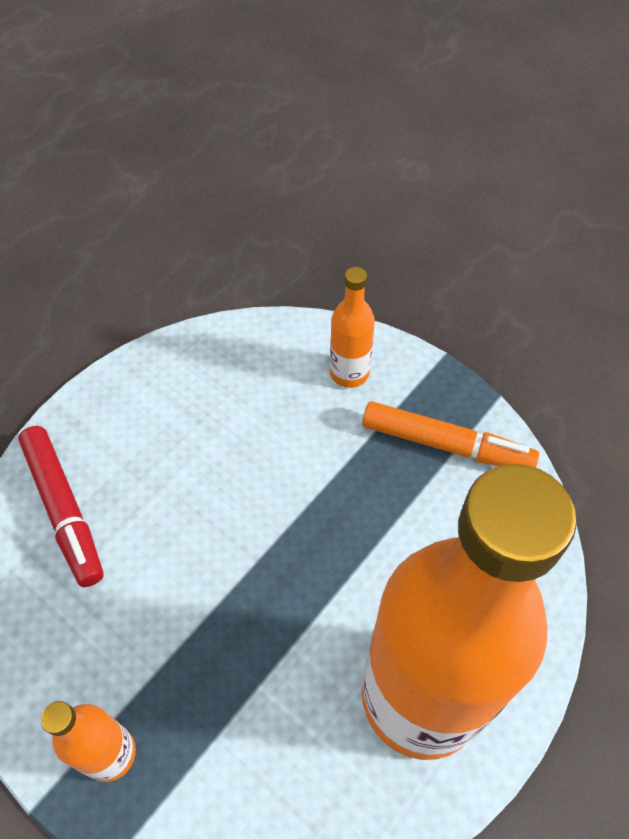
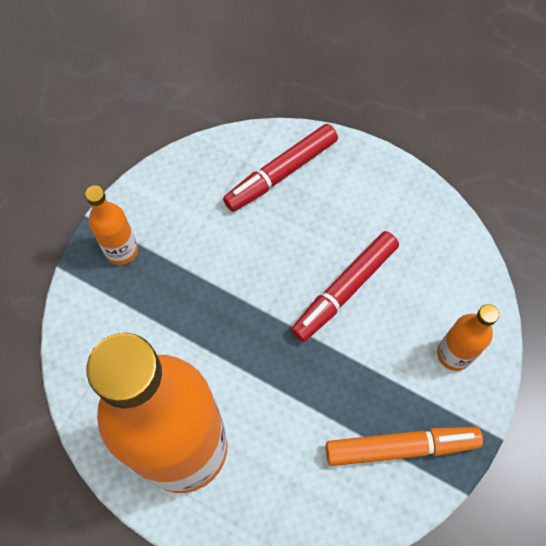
camera: 80 degrees right, 10 degrees up
orange marker [362,401,539,468] -> orange marker turned 105 degrees counterclockwise [326,427,483,466]
none -> red marker [291,231,399,342]

